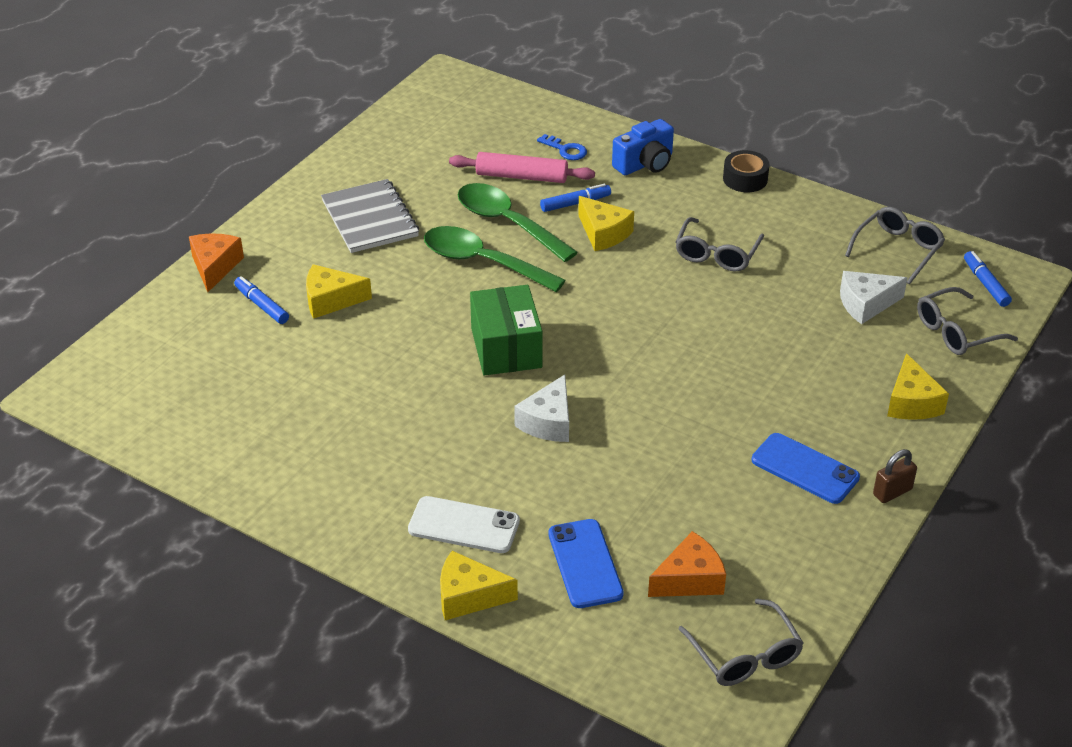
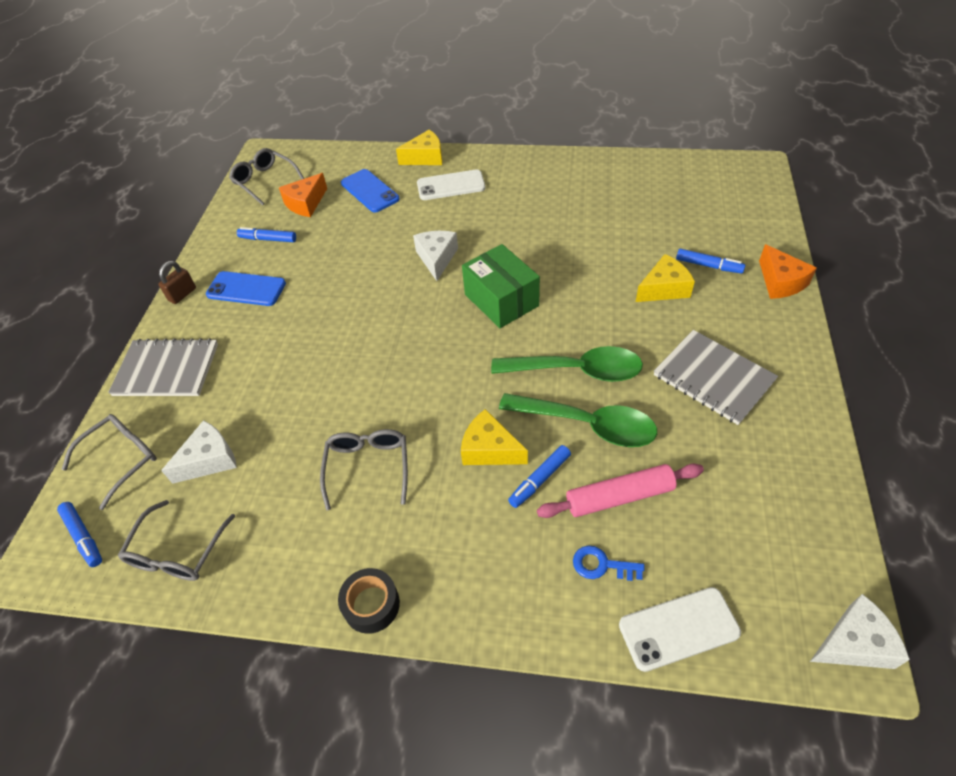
camera: 160 degrees right, 10 degrees up
blue camera [612,119,674,175] -> none
yellow cheese [887,353,949,420] -> grey notebook [108,338,218,396]
none -> blue marker [237,227,296,242]
none -> white phone [619,587,741,672]
none -> white cheese [810,594,910,669]

